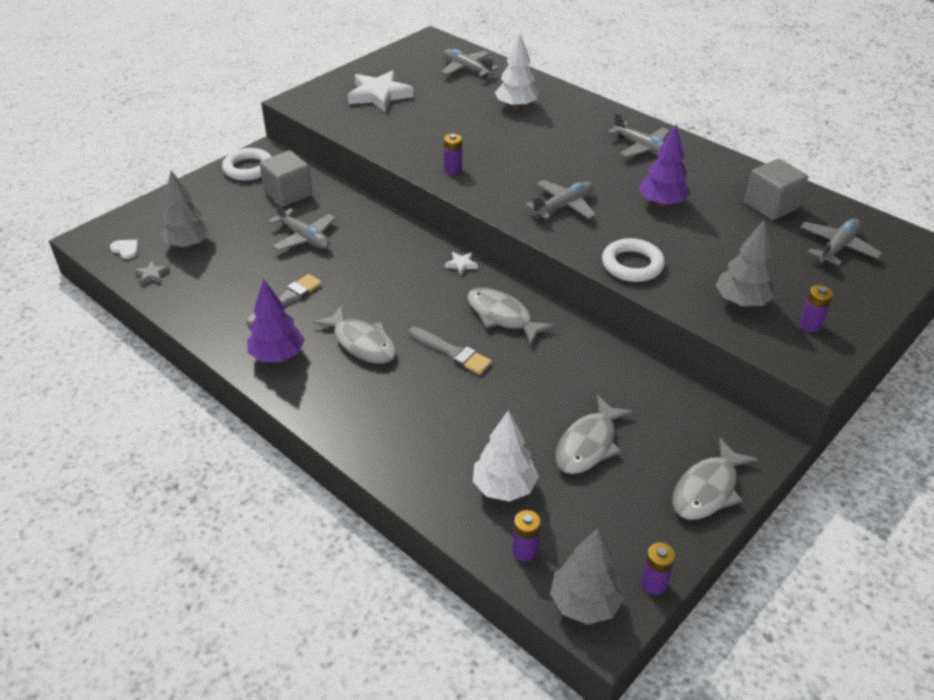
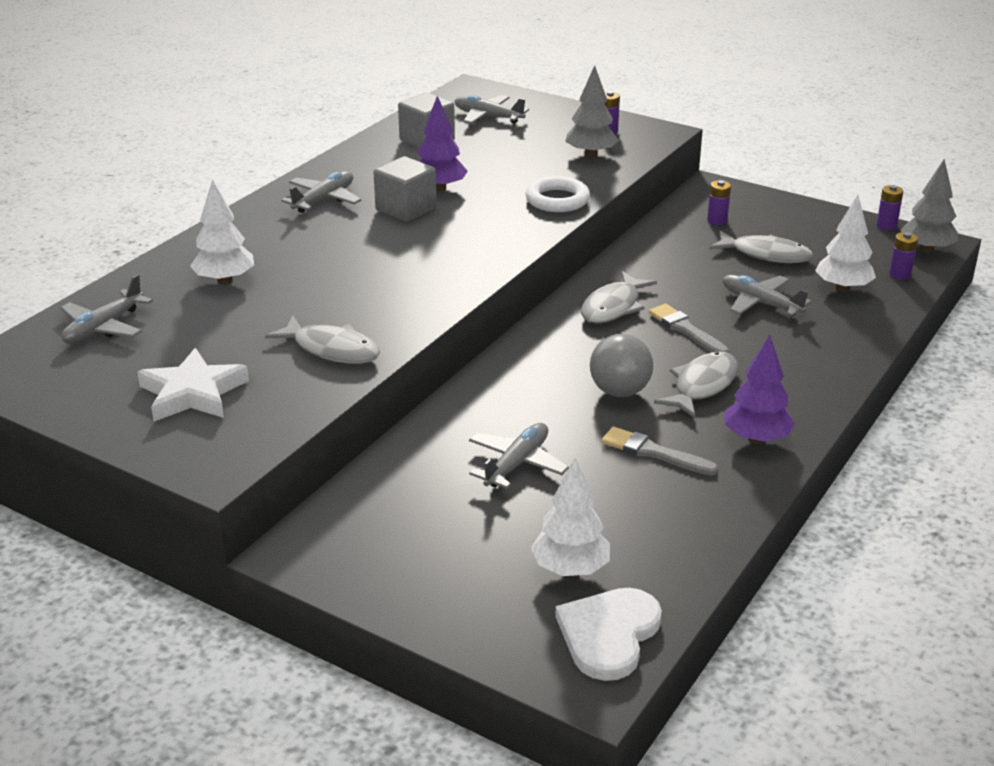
camera: 100 degrees left, 10 degrees down
white heart [110,240,138,259] -> white heart [555,588,662,681], size x2.30
grey star [134,261,170,286] -> none
grey tree [160,171,211,248] -> white tree [531,458,610,576]
white ring [222,148,272,180] -> none
grey cube [259,150,312,207] -> grey cube moved to [374,156,437,222]
grey brush [409,327,492,375] -> grey brush turned 60 degrees counterclockwise [649,304,729,353]
purple battery [444,134,462,174] -> purple battery moved to [707,180,731,225]
white star [445,252,478,275] -> none
grey plane [525,180,596,219] -> grey plane moved to [723,275,812,317]
grey fish [672,438,758,520] -> grey fish moved to [265,316,380,364]
none -> grey ball [590,334,653,397]

